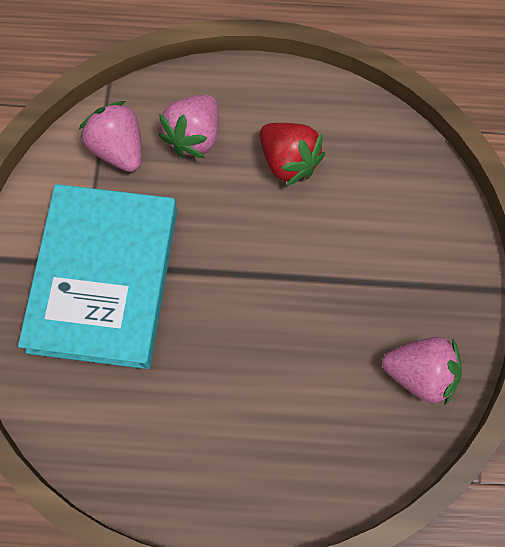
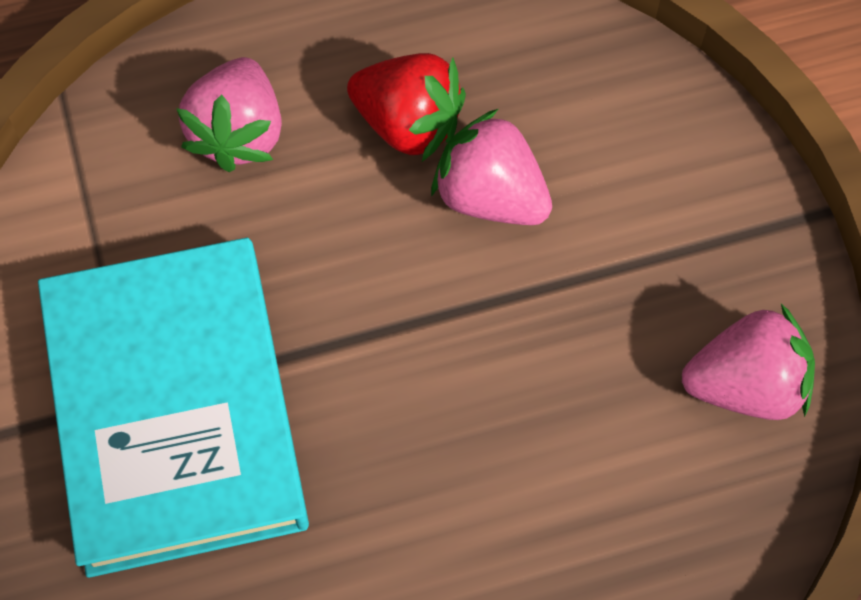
camera: 20 degrees left, 5 degrees down
pink strawberry [79,101,142,172] -> pink strawberry moved to [431,109,552,225]

